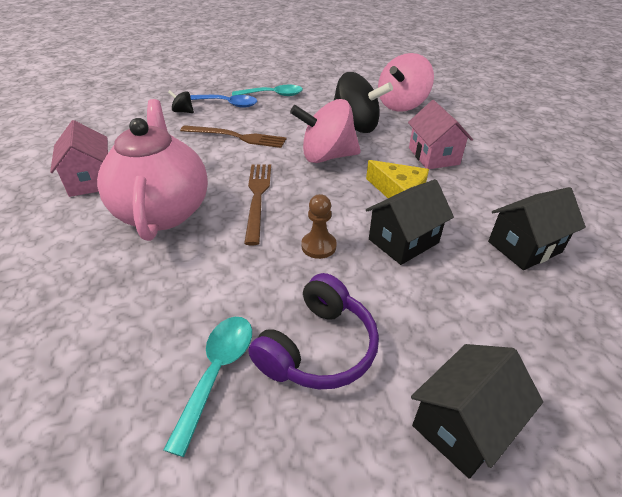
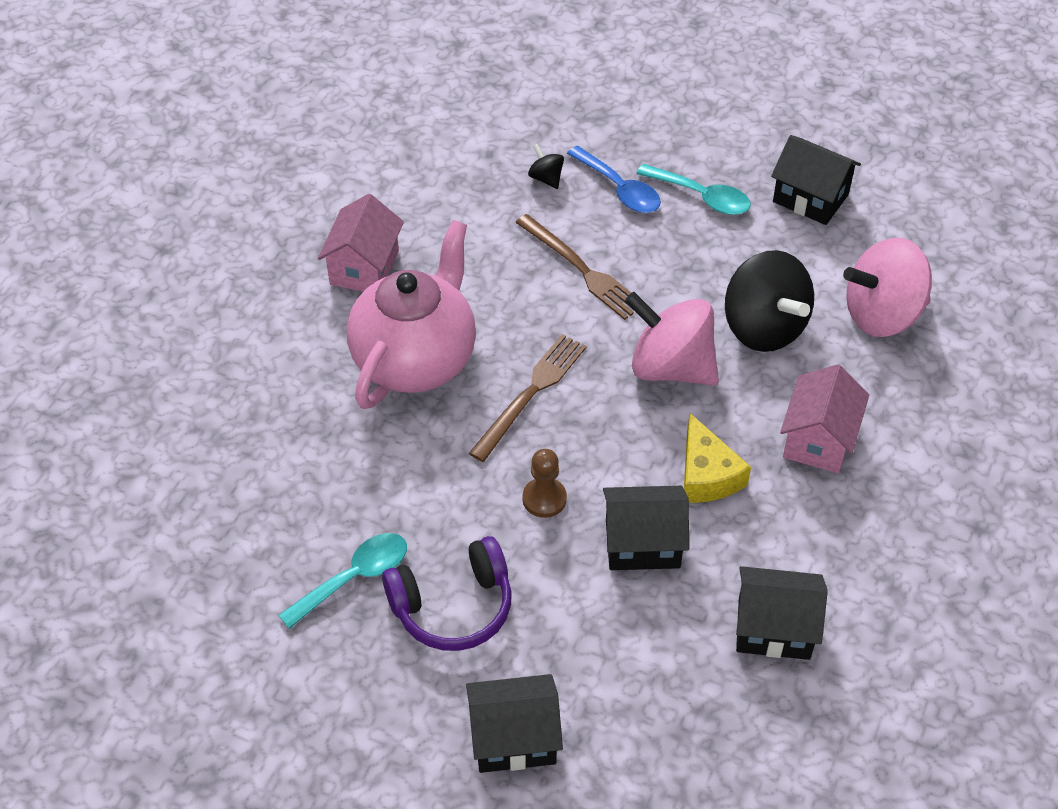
camera: 35 degrees right, 10 degrees up
none -> black house [771,135,861,225]

